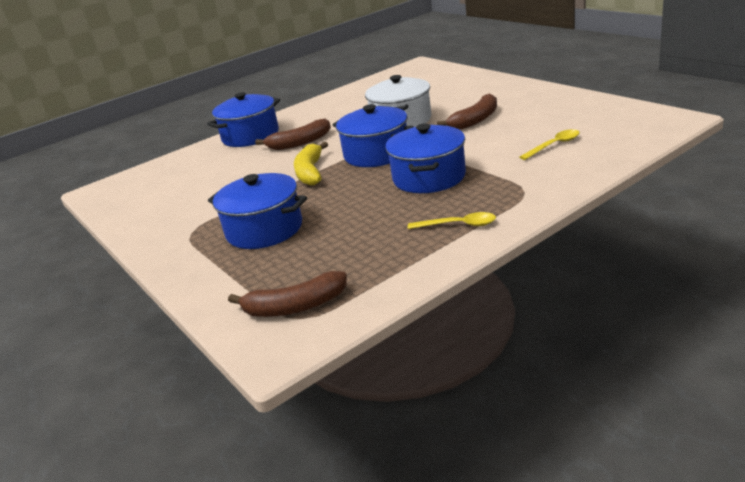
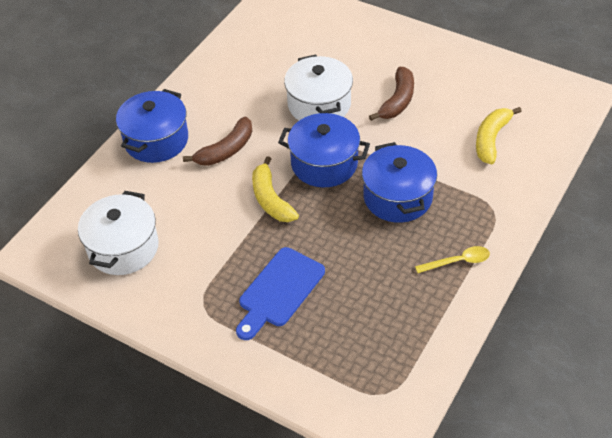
camera: 25 degrees left, 20 degrees up
blue pot [208,173,307,249] -> blue cutting board [236,247,325,340]
brown banana [228,271,347,317] -> none
yellow spoon [520,129,580,160] -> yellow banana [476,107,522,164]
none -> white pot [78,191,159,275]

